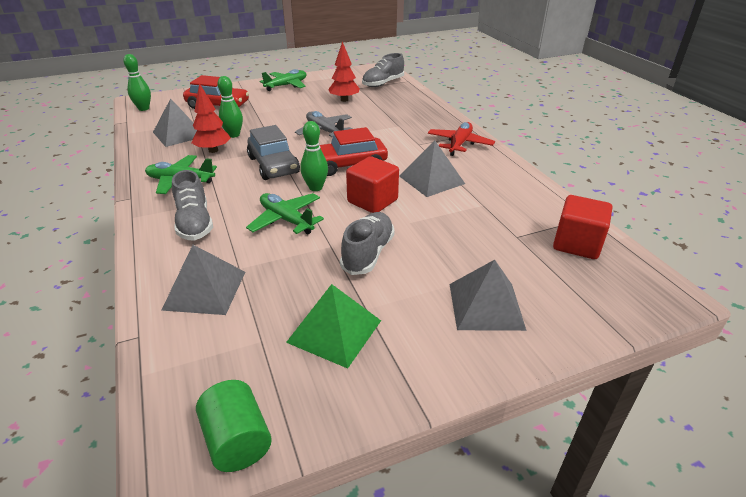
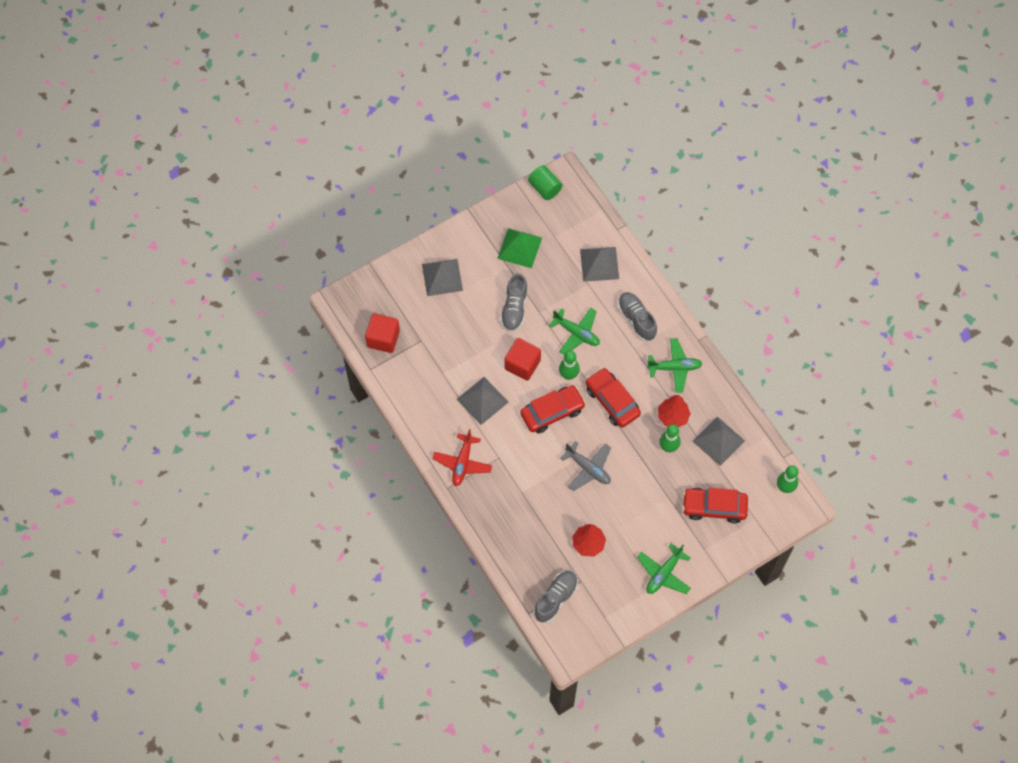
camera: 170 degrees right, 30 degrees up
grey car [247,125,300,180] -> red car [586,368,641,428]

